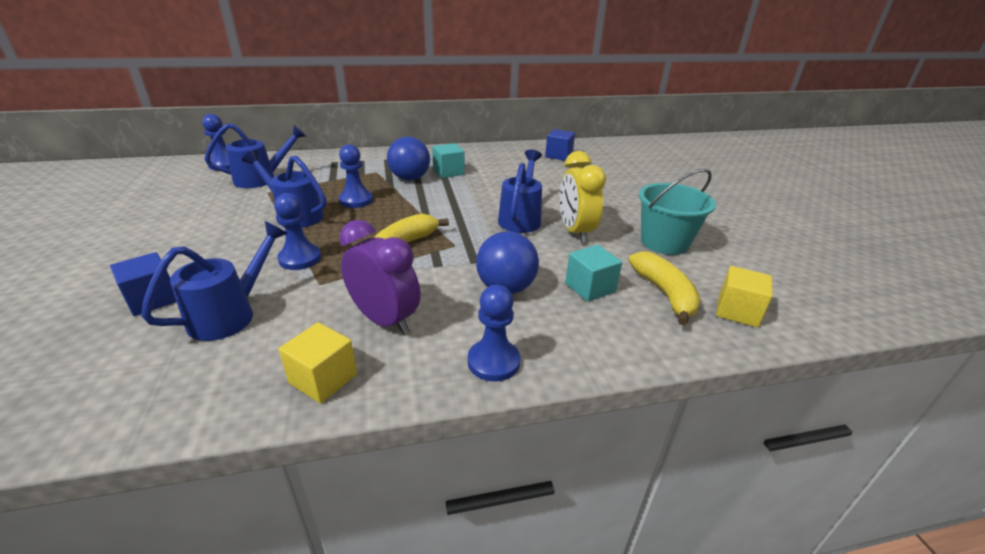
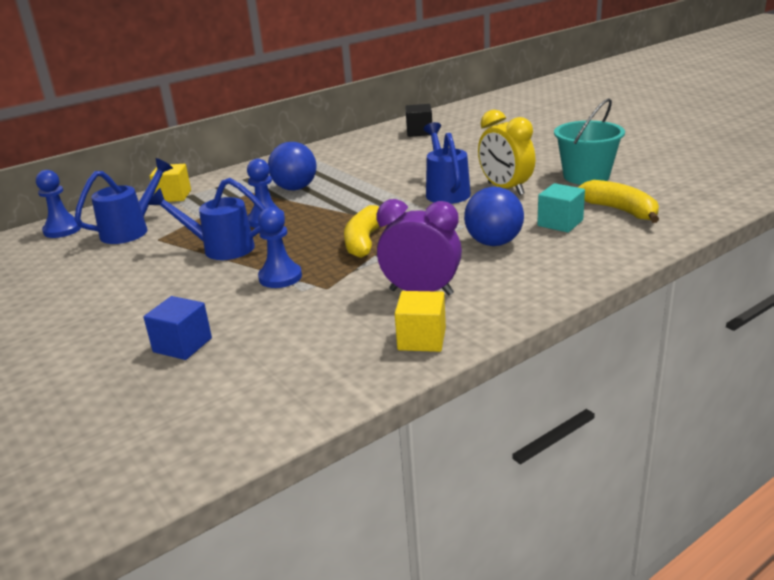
camera: 20 degrees left, 5 degrees down
blue watering can [141,221,288,341] -> none
turquoise cube [432,143,465,178] -> none
blue pawn [468,285,520,382] -> none
blue cube [545,129,575,161] -> black cube [405,104,432,137]
yellow cube [716,266,773,327] -> yellow cube moved to [150,164,191,202]

